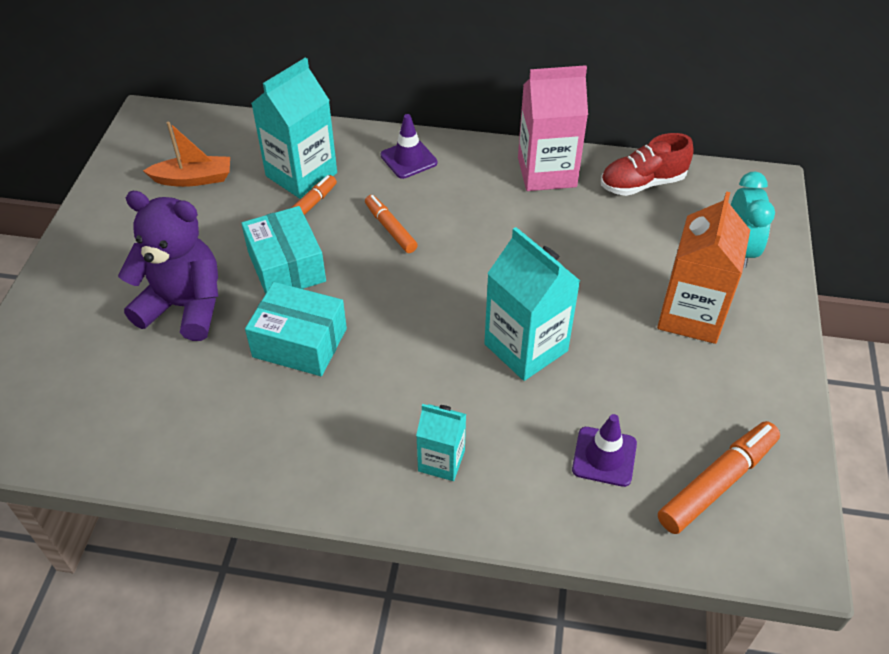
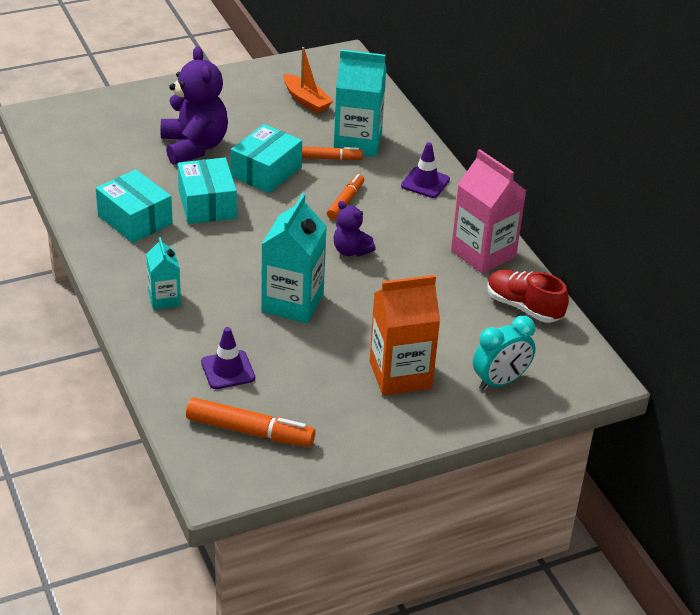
camera: 55 degrees right, 10 degrees down
none -> turquoise box [96,169,173,243]
none -> purple teddy bear [333,201,376,256]

